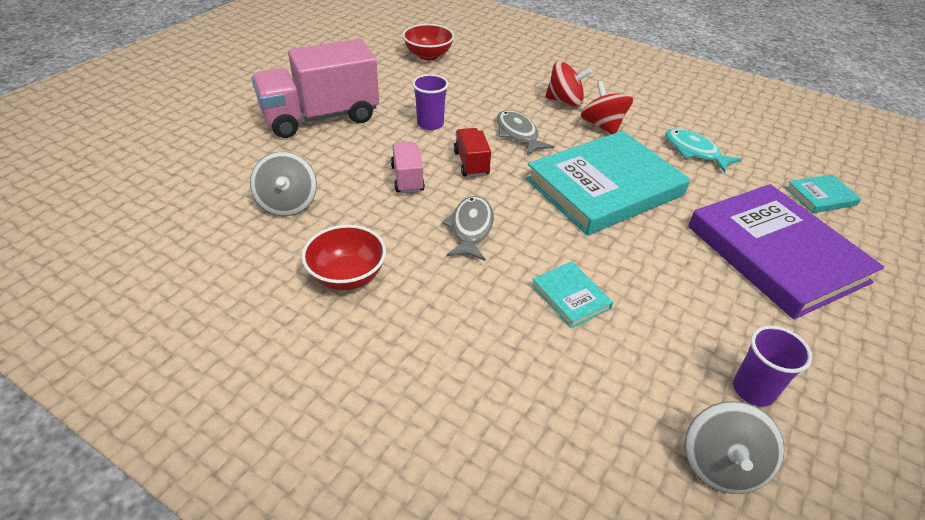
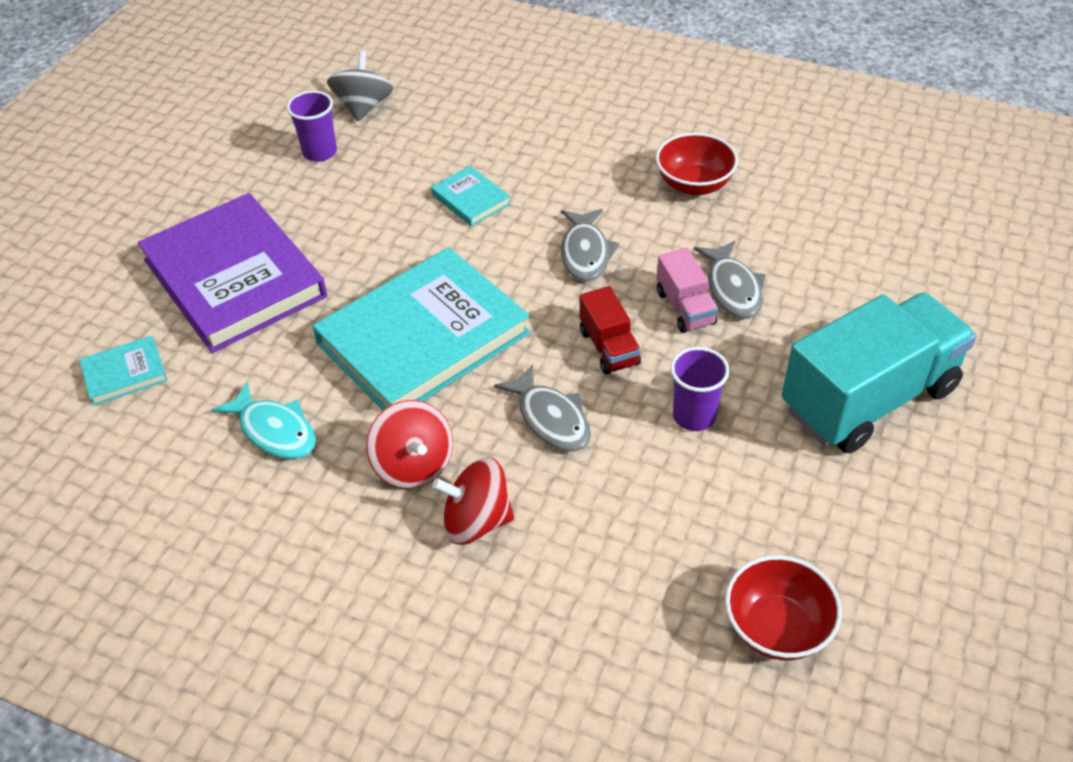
camera: 175 degrees right, 5 degrees up
grey spinning top [250,152,317,216] -> none
pink truck [252,39,379,138] -> turquoise truck [782,293,977,453]
none -> grey fish [694,241,766,319]

